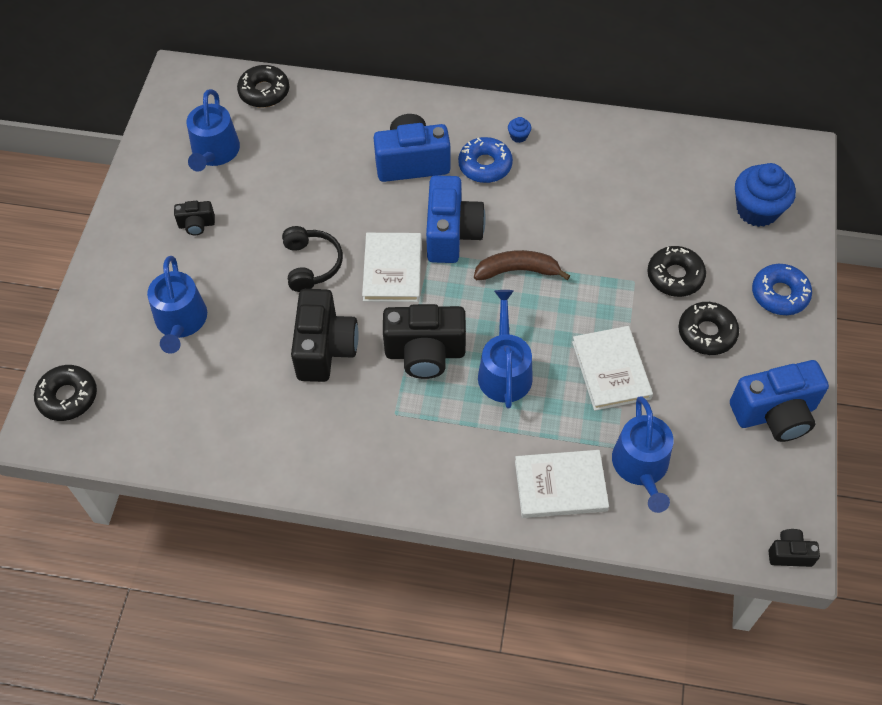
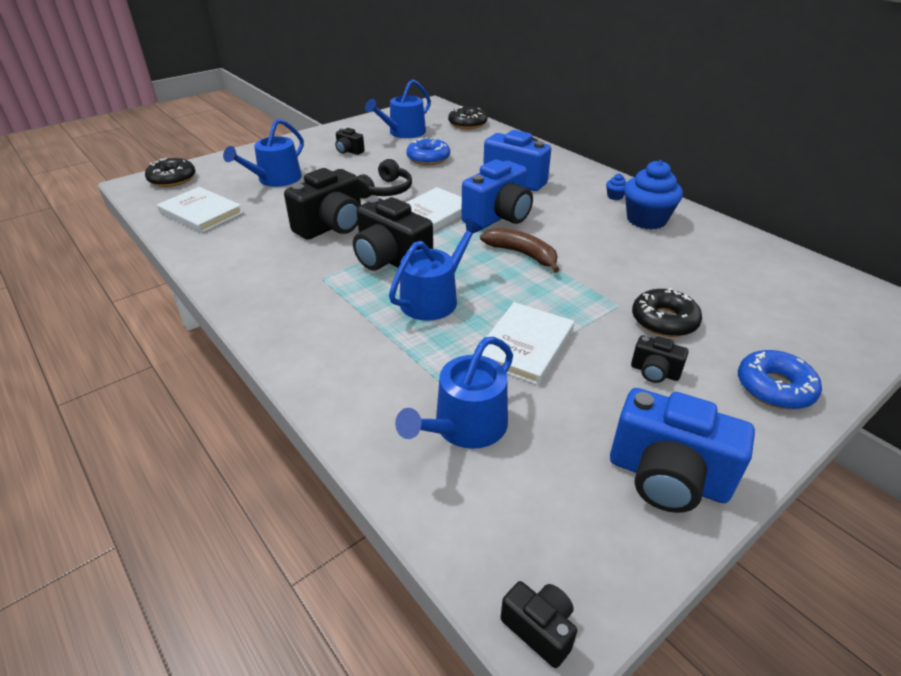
camera: 40 degrees right, 20 degrees down
blue donut [458,137,513,183] -> blue donut moved to [406,137,450,165]
white book [515,450,609,518] -> white book moved to [157,187,243,233]
black donut [678,302,739,355] -> black camera [631,335,689,383]
blue cupcake [735,163,796,227] -> blue cupcake moved to [624,160,683,230]

